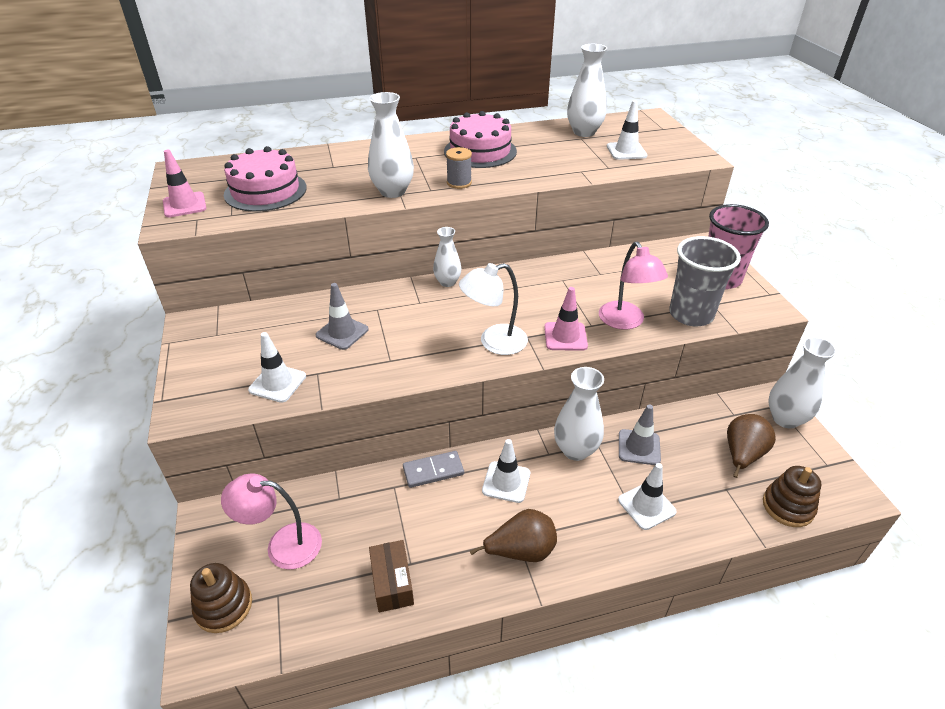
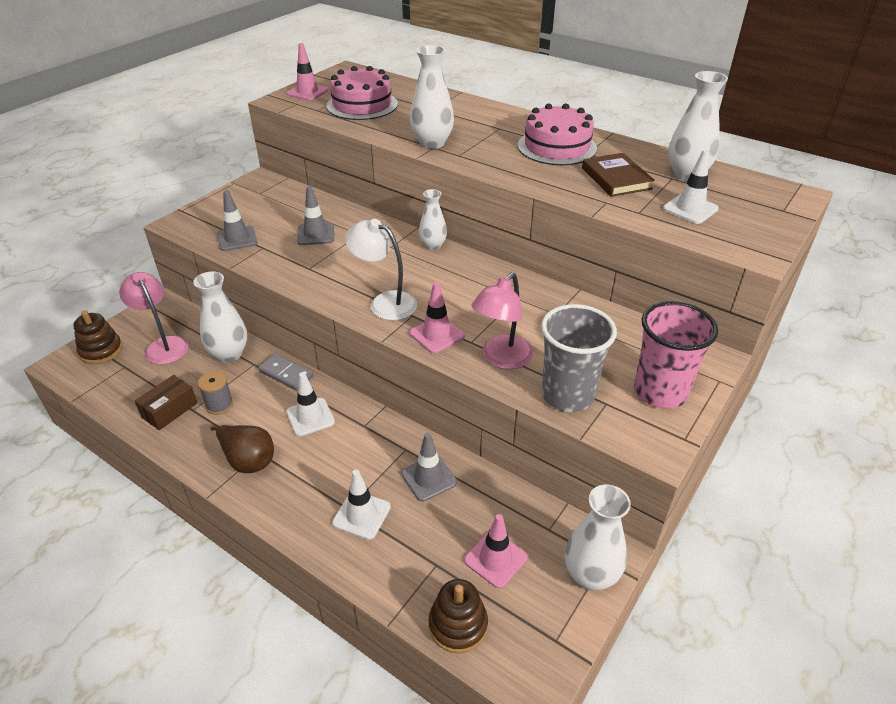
camera: 50 degrees right, 0 degrees up
white traffic cone [248,332,306,403] -> grey traffic cone [217,190,257,251]
grey spool [446,147,472,189] -> grey spool moved to [198,371,233,415]
white vase [554,367,604,461] -> white vase moved to [193,271,247,363]
brown pear [727,414,776,478] -> pink traffic cone [464,514,528,589]
none -> brown book [582,153,655,197]

